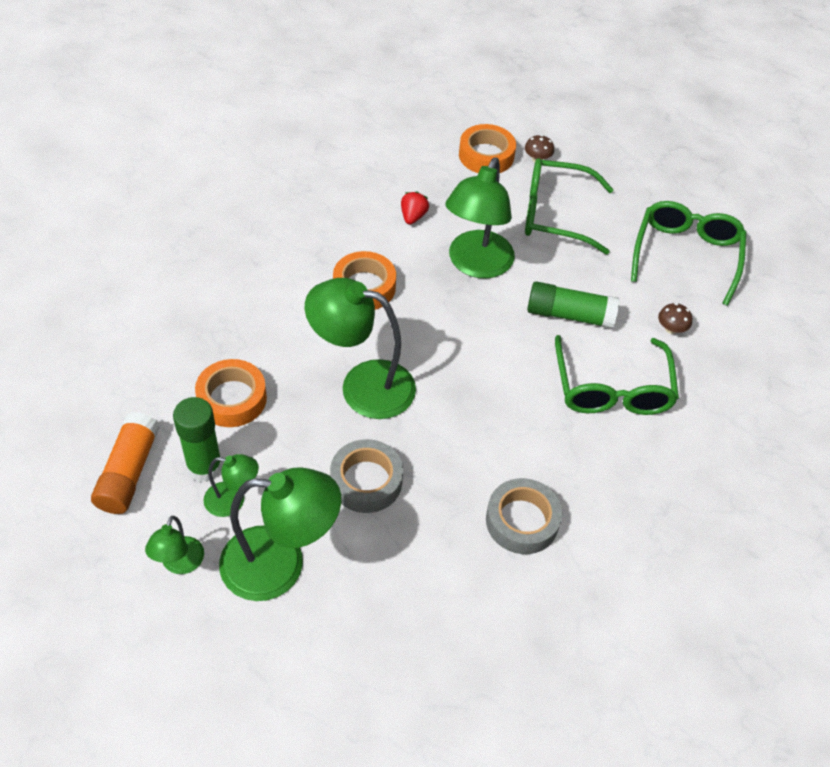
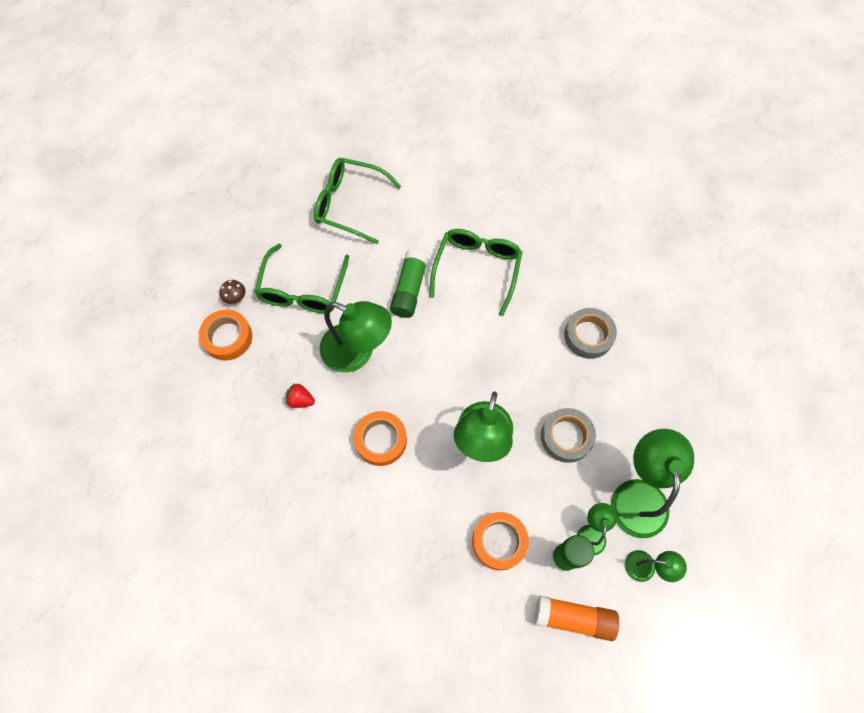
camera: 85 degrees left, 15 degrees up
green glasses [555,335,679,415] -> green glasses turned 75 degrees counterclockwise [429,229,522,316]
brown mushroom [658,303,692,334] -> none

